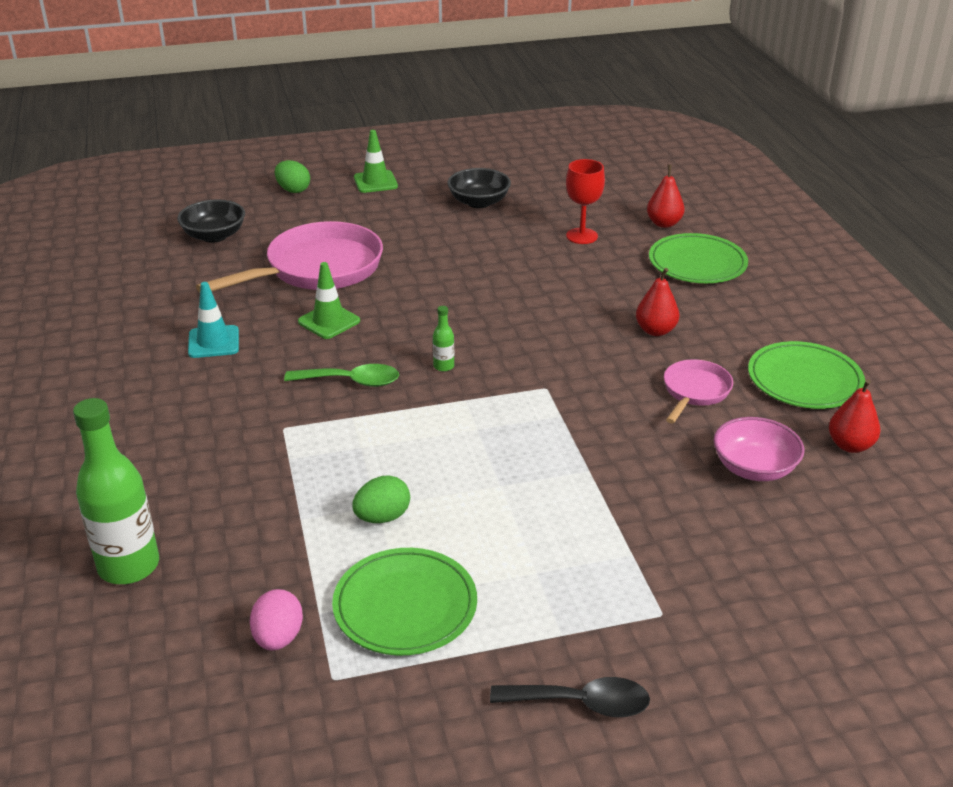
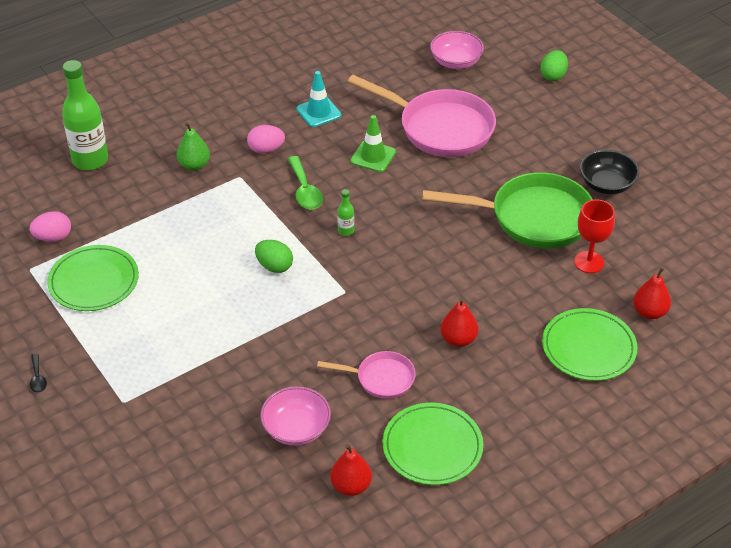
camera: 70 degrees right, 10 degrees up
black bowl [177,199,245,243] -> pink bowl [430,31,484,69]
green egg [353,475,410,523] -> green egg moved to [255,240,293,273]
green traffic cone [354,130,398,193] -> none
black spoon [490,677,650,717] -> black spoon [30,353,47,393], size x0.55
none -> green pear [177,122,210,171]
none -> pink egg [247,125,285,153]
none -> green pan [422,172,593,249]

